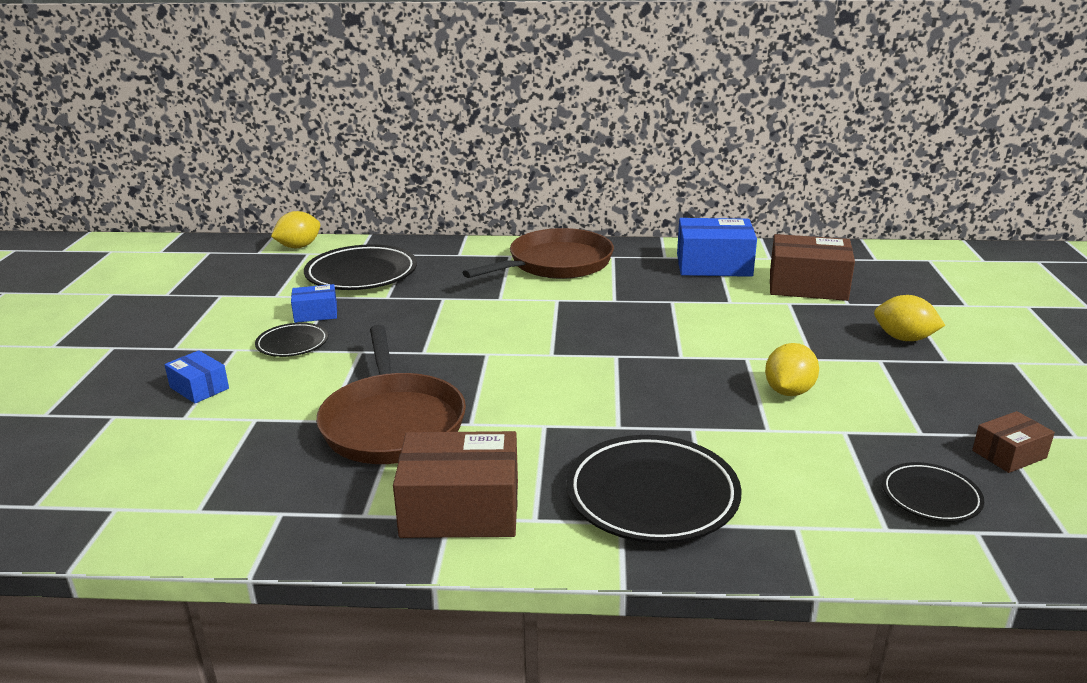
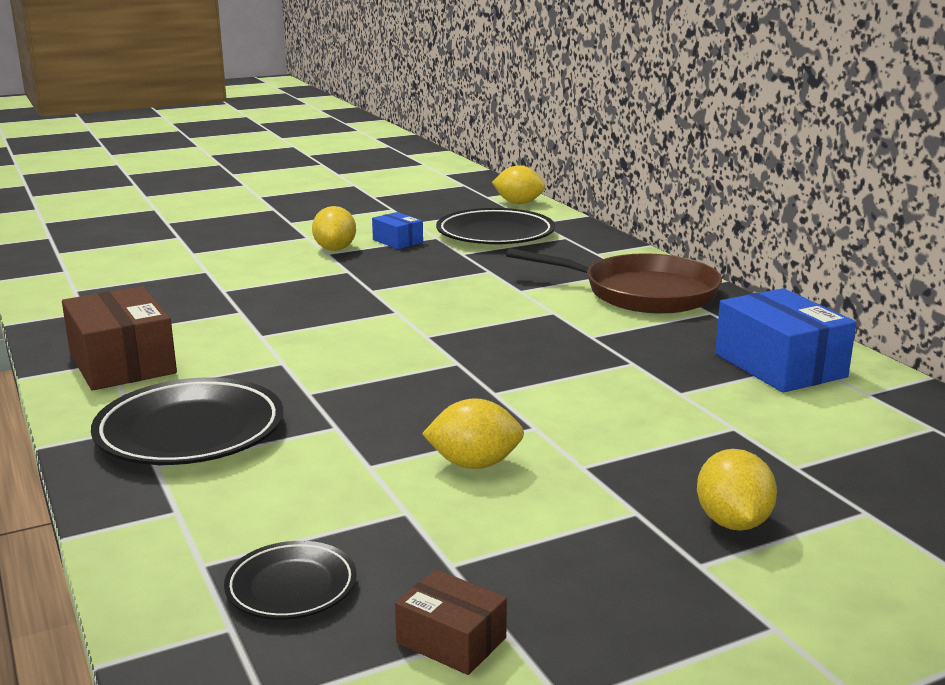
camera: 60 degrees right, 5 degrees down
blue box [164,350,229,403] -> none
black plate [255,323,328,357] -> yellow lemon [312,206,356,251]
brown pan [316,325,466,464] -> none
brown box [770,234,855,301] -> none

